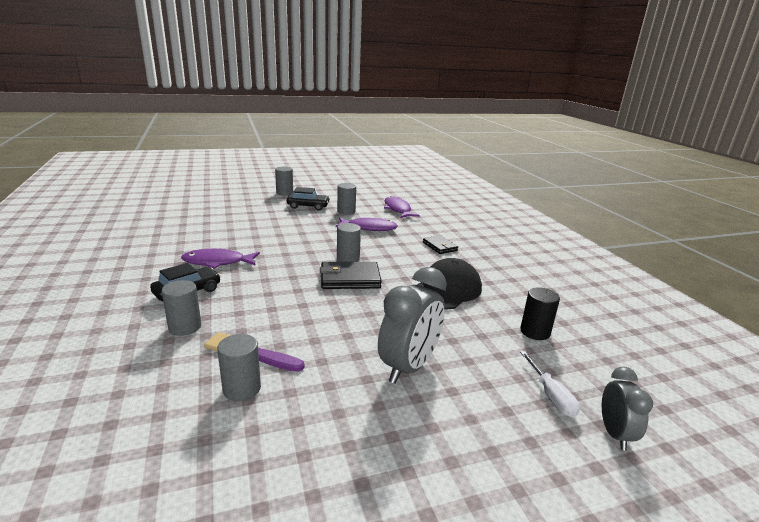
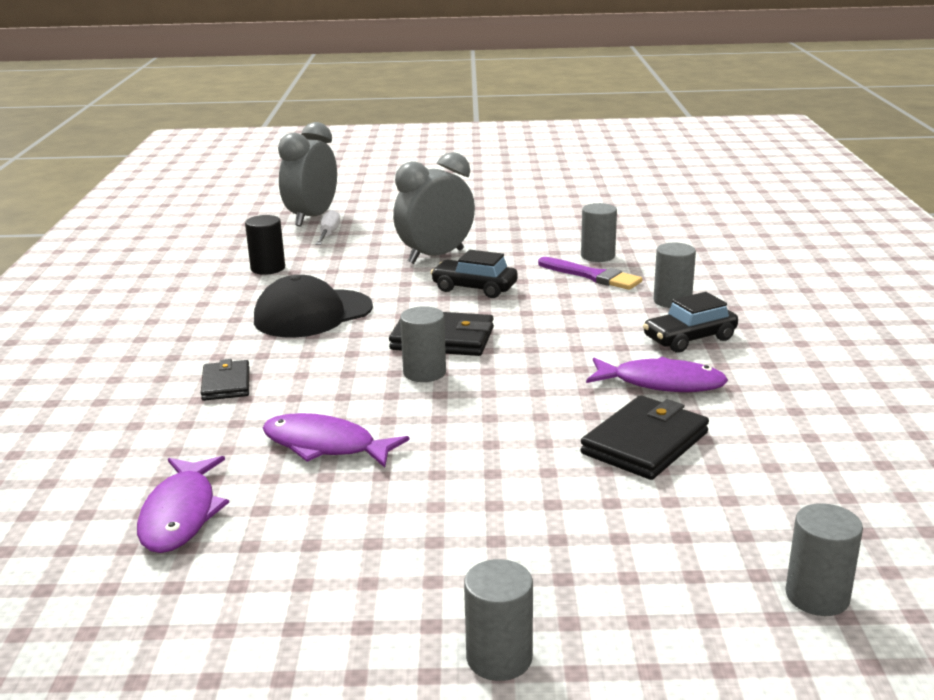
camera: 160 degrees left, 0 degrees up
black car [286,187,330,211] -> black car moved to [431,250,518,298]
grey cylinder [337,183,356,215] -> grey cylinder moved to [786,503,863,616]
grey clock [602,367,653,451] -> grey clock [278,122,337,226], size x1.72
none -> black wallet [581,395,709,480]

